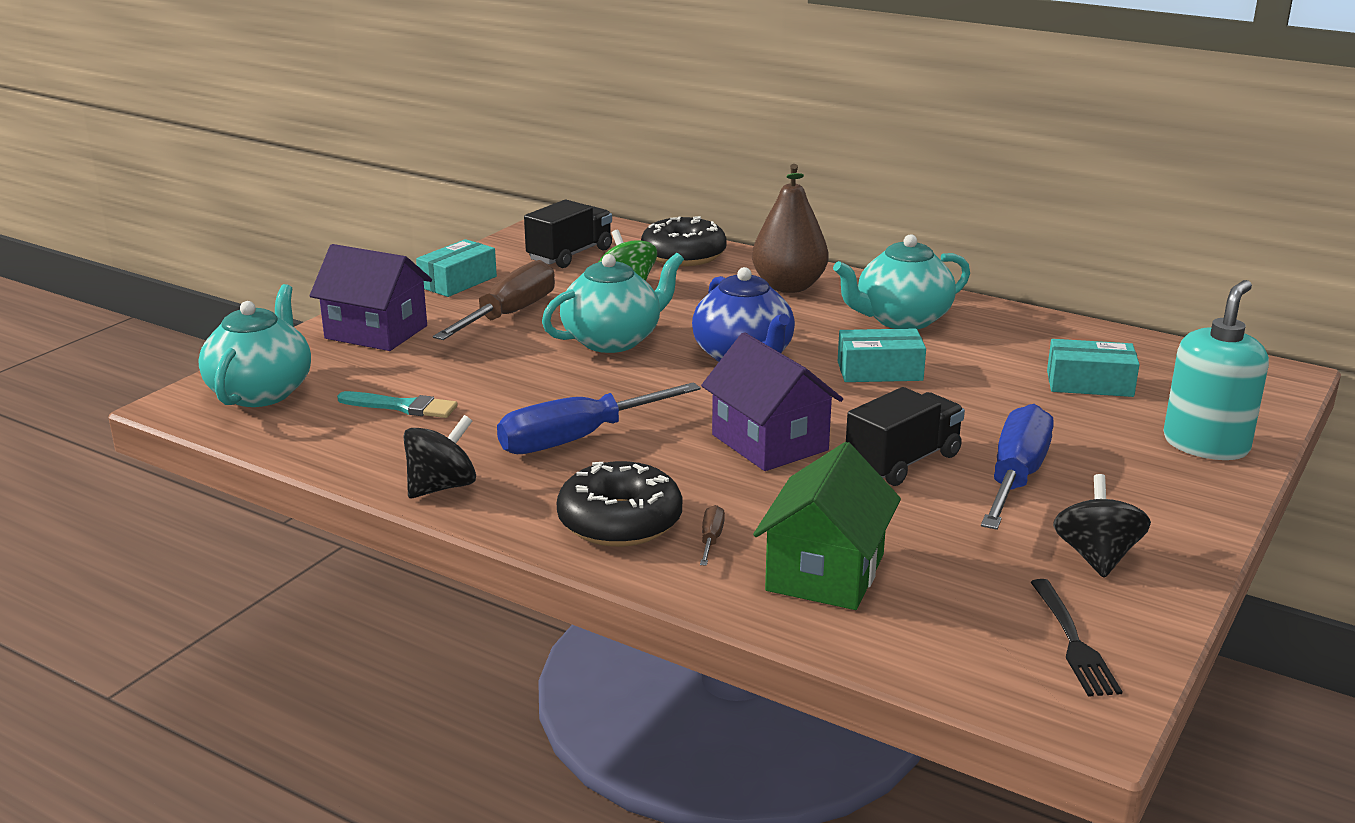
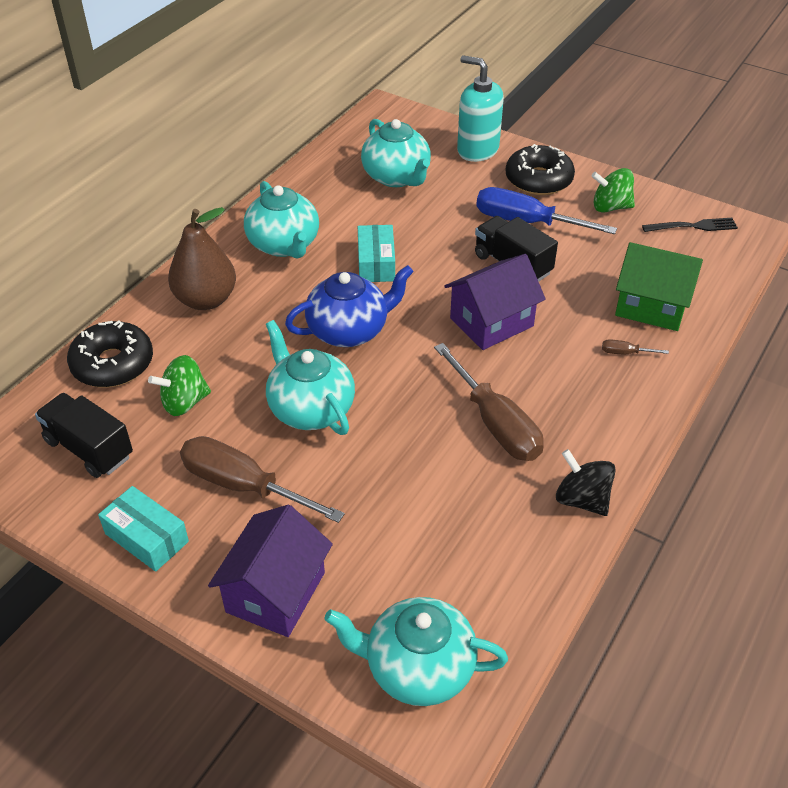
camera: 90 degrees left, 20 degrees up
turquoise brush [337,391,457,418] -> none
blue screwdriver [497,382,701,454] -> brown screwdriver [434,343,544,461]
black donut [556,461,682,547] -> black donut moved to [505,144,575,195]
turquoise box [1047,339,1140,397] -> turquoise teapot [361,119,431,187]
black spinning top [1053,474,1151,578] -> green spinning top [591,168,635,212]

